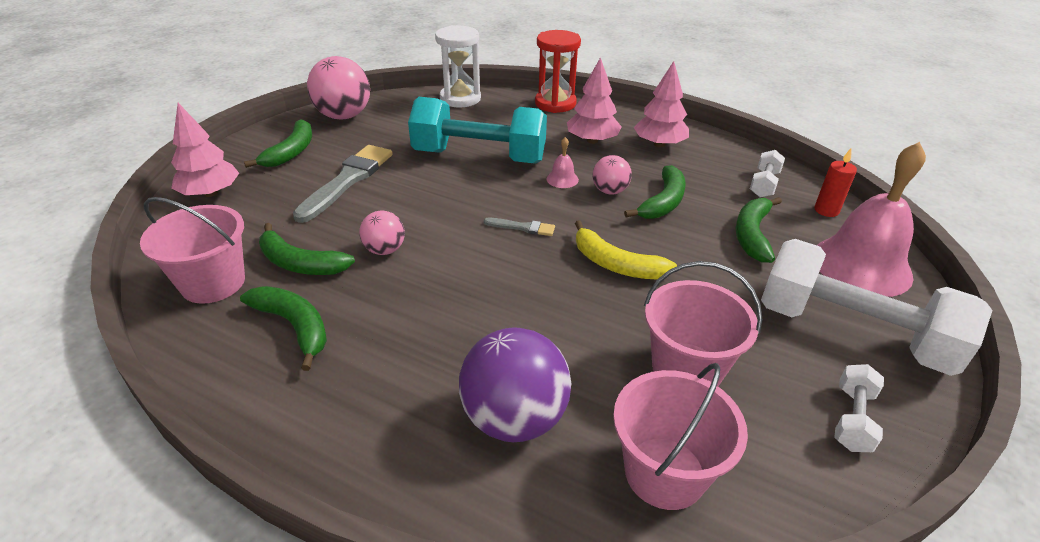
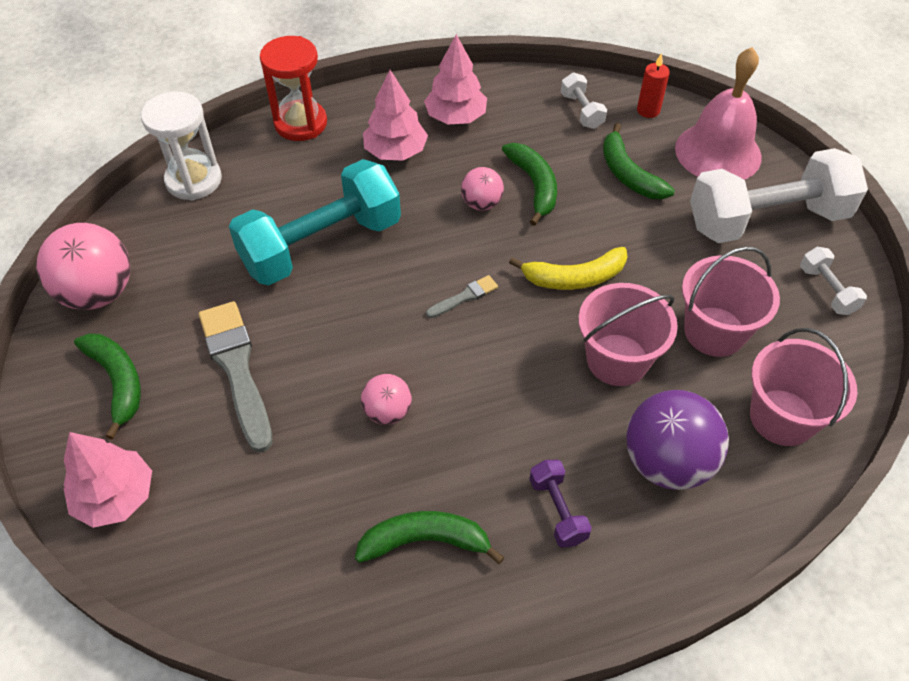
camera: 45 degrees left, 15 degrees up
pink bucket [140,197,245,304] -> pink bucket moved to [578,283,678,386]
green banana [259,223,355,275] -> none
pink bell [547,137,579,188] -> none
none -> purple dumbbell [529,460,592,548]

